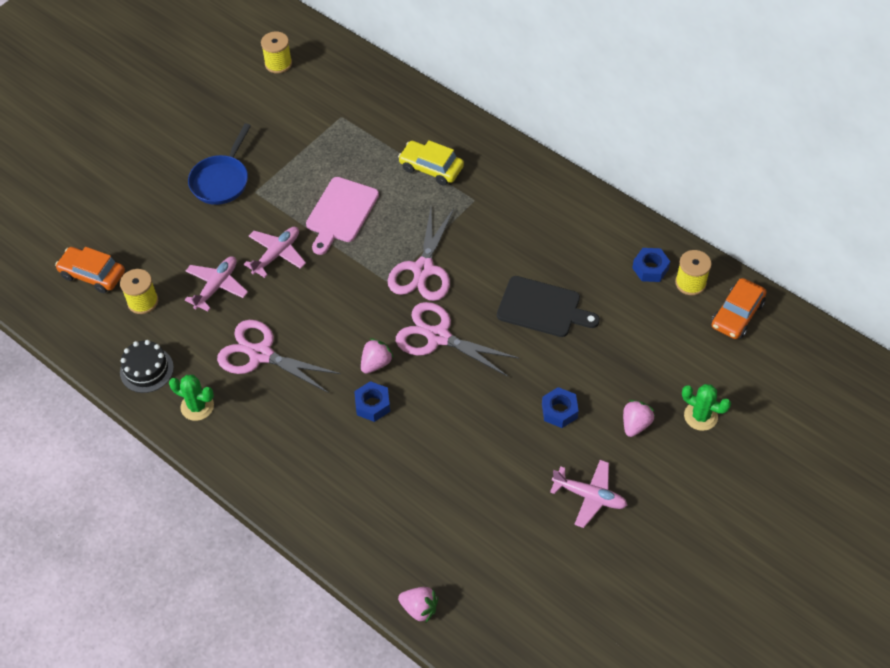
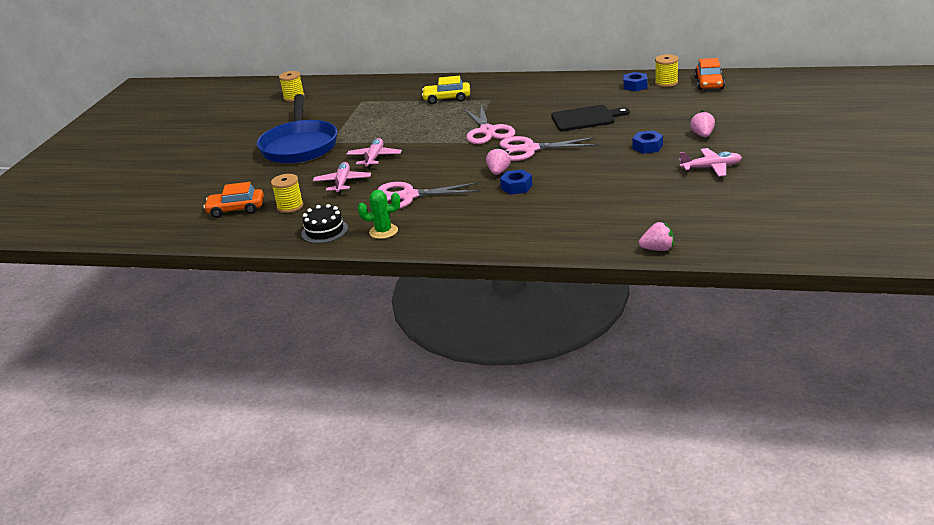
camera: 25 degrees left, 25 degrees down
blue pan [188,123,251,205] -> blue pan [257,94,338,164], size x1.66
pink cutting board [306,177,379,255] -> none
green cactus [682,384,731,431] -> none

